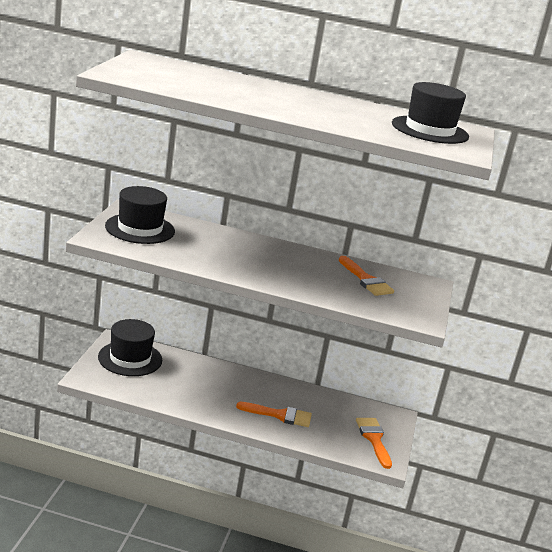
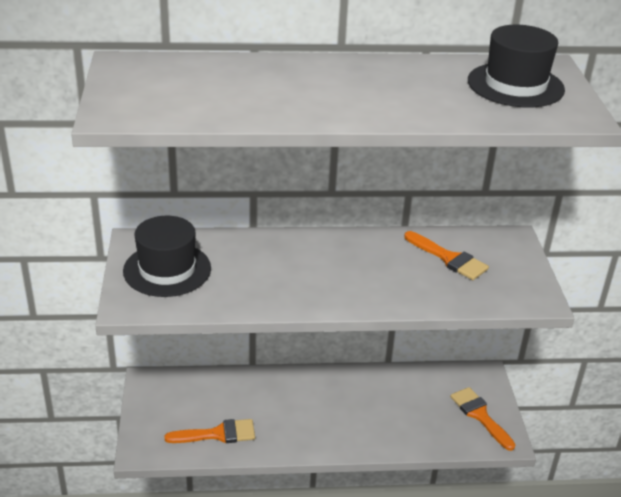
camera: 15 degrees left, 10 degrees up
black hat [98,319,162,376] -> none
orange brush [236,402,312,427] -> orange brush moved to [164,419,255,443]

